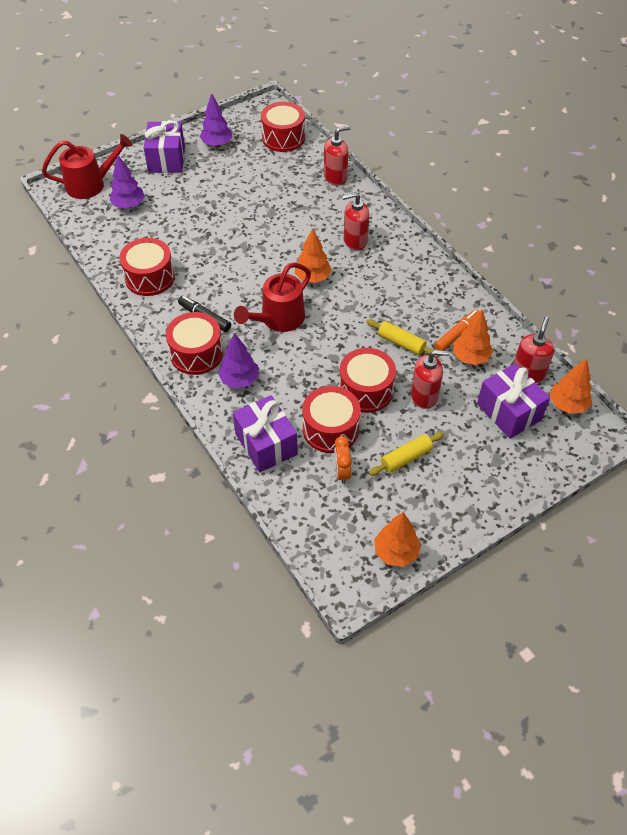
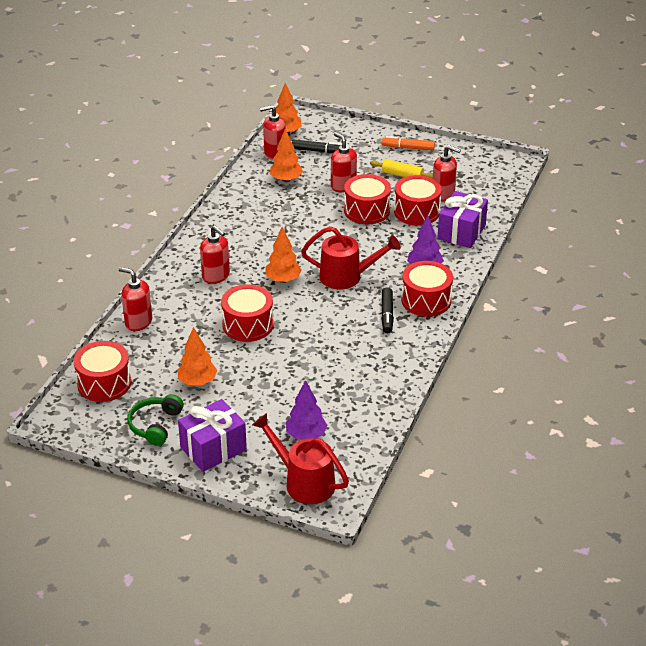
camera: 125 degrees left, 15 degrees down
red drum [119,238,175,296] -> red drum moved to [221,284,274,342]
purple tree [200,93,232,147] -> green headphones [127,394,184,446]
orange clock [334,436,352,484] -> red soap dispenser [433,145,461,202]
yellow rolling pin [366,319,438,357] -> none
orange tree [374,512,421,567] -> orange tree moved to [177,327,217,385]
orange marker [434,310,480,351] -> orange marker moved to [382,136,435,150]
purple gift [477,363,550,439] -> black marker [292,140,341,153]

